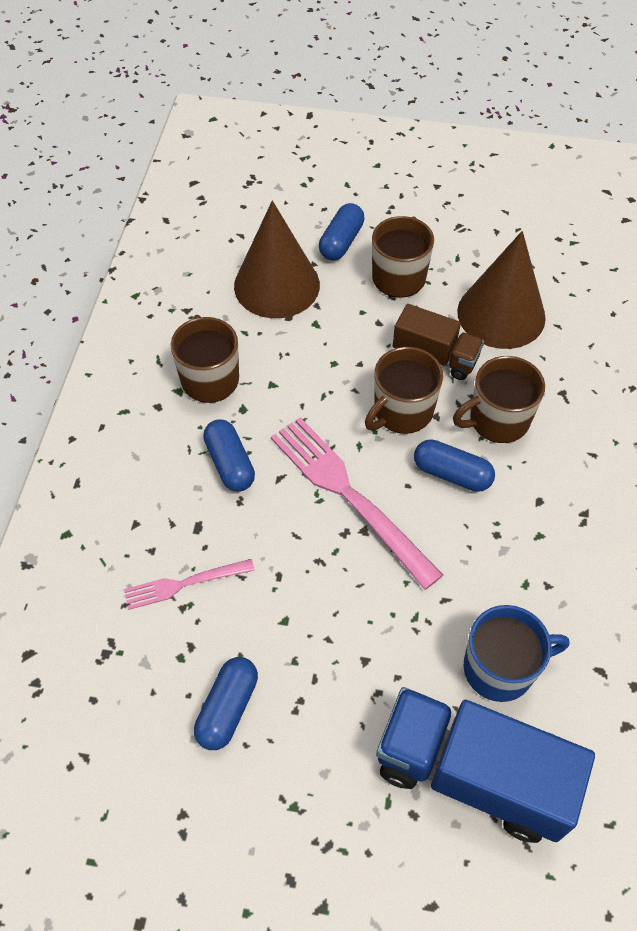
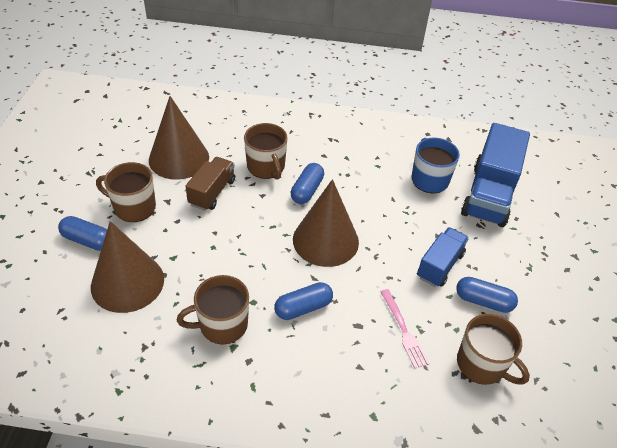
camera: 95 degrees left, 10 degrees down
pink fork [271,417,443,590] -> brown cone [293,179,359,267]
brown mug [365,347,443,434] -> brown mug moved to [457,314,530,385]
none -> blue truck [417,227,469,287]

